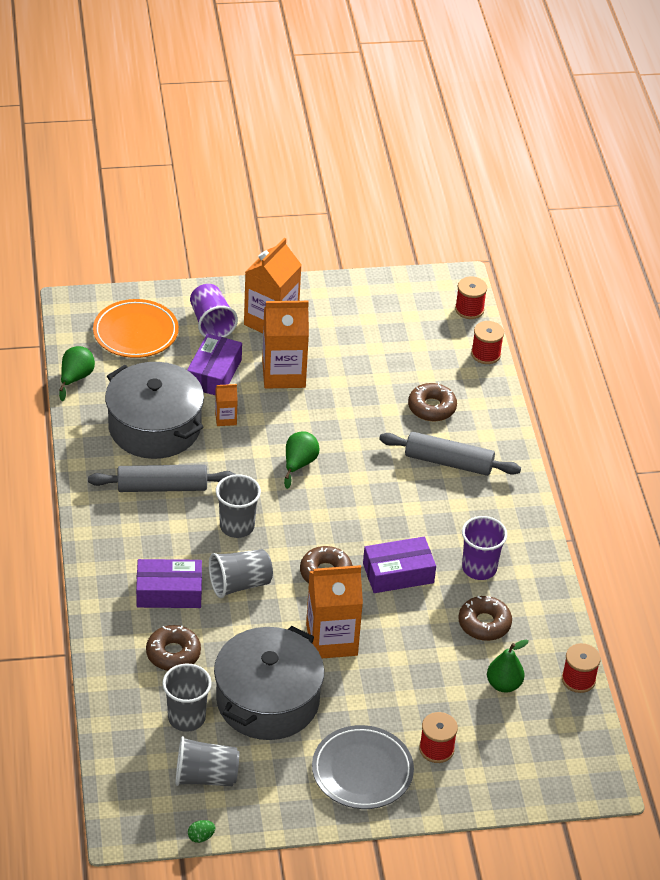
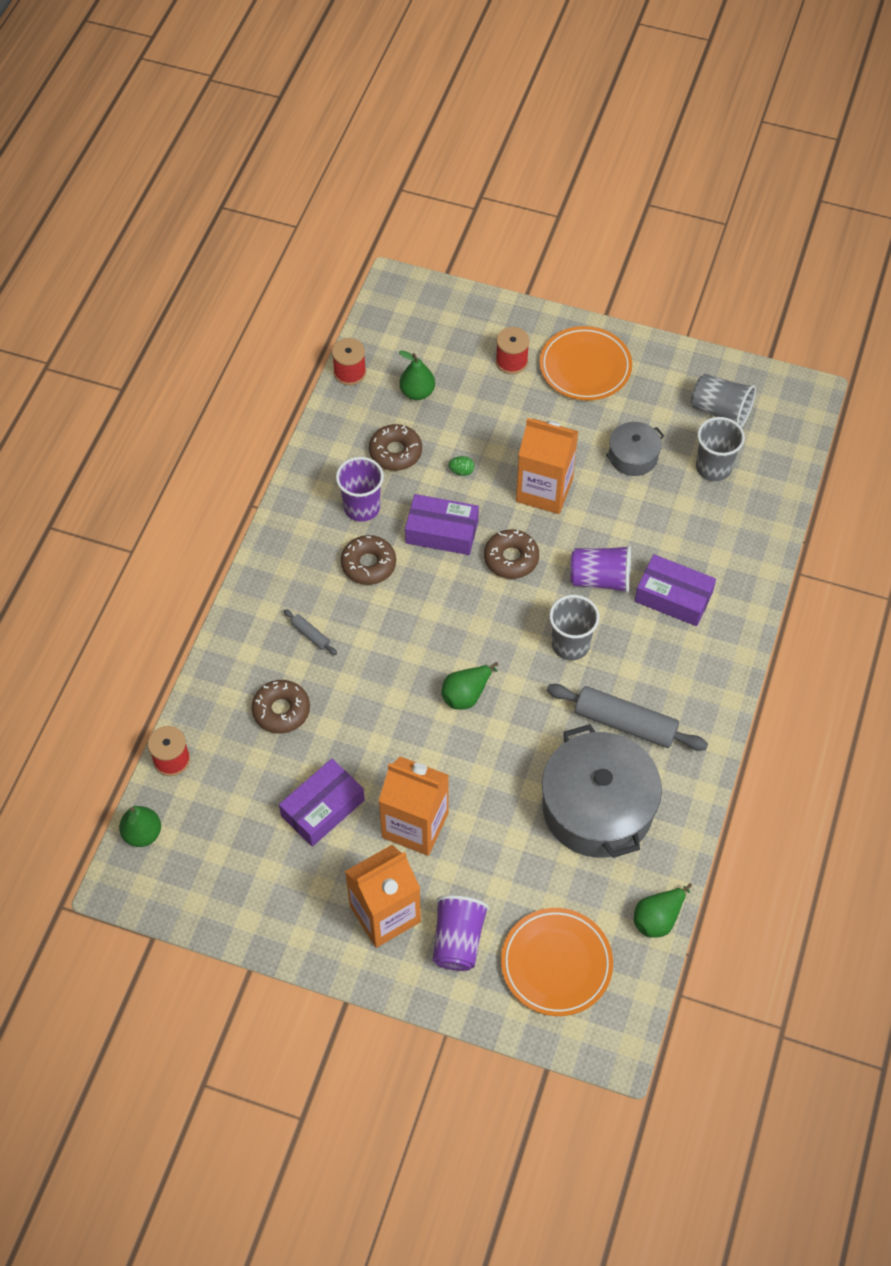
camera: 150 degrees left, 15 degrees up
brown donut [146,625,201,671] -> brown donut moved to [341,535,396,585]
purple box [187,333,242,395] -> purple box moved to [279,759,365,847]
green egg [188,820,215,843] -> green egg moved to [449,456,475,476]
grey cup [209,549,273,598] -> purple cup [571,545,631,593]
grey pot [214,626,324,740] -> grey pot [606,422,664,476], size x0.50
orange carton [215,384,238,426] -> none
grey plate [312,725,414,809] -> orange plate [539,326,632,401]
grey rolling pin [379,432,521,476] -> grey rolling pin [284,609,337,655], size x0.45
red spool [455,277,487,319] -> green pear [119,806,161,847]

